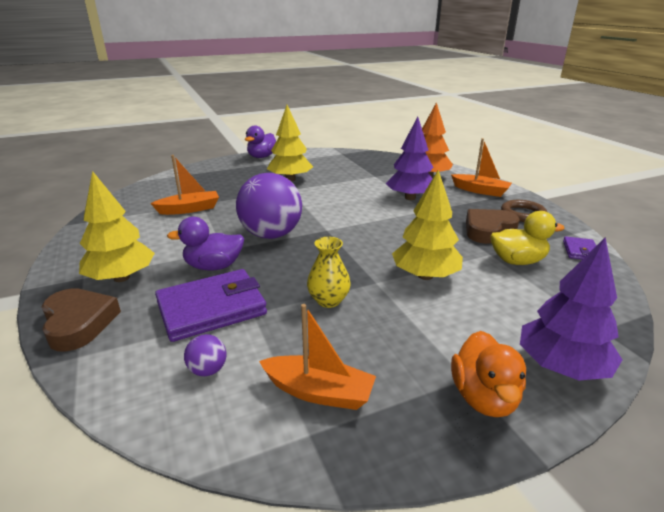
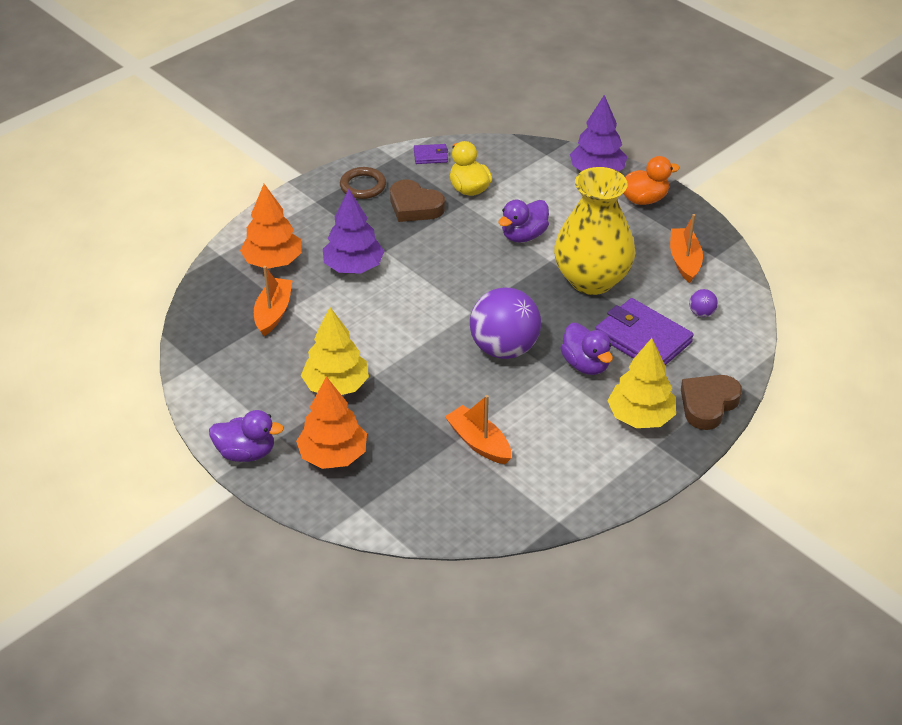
camera: 110 degrees left, 15 degrees up
yellow vase [307,237,351,308] -> yellow vase [554,167,635,295], size x2.24
yellow tree [392,170,463,280] -> purple duck [498,200,549,243]
orange boat [451,138,512,197] -> orange boat moved to [254,266,292,336]
none -> orange tree [296,376,367,469]

